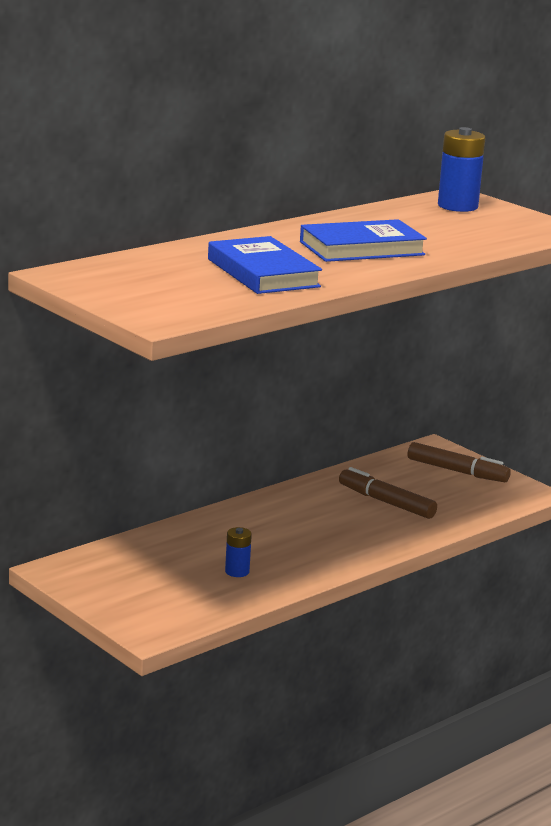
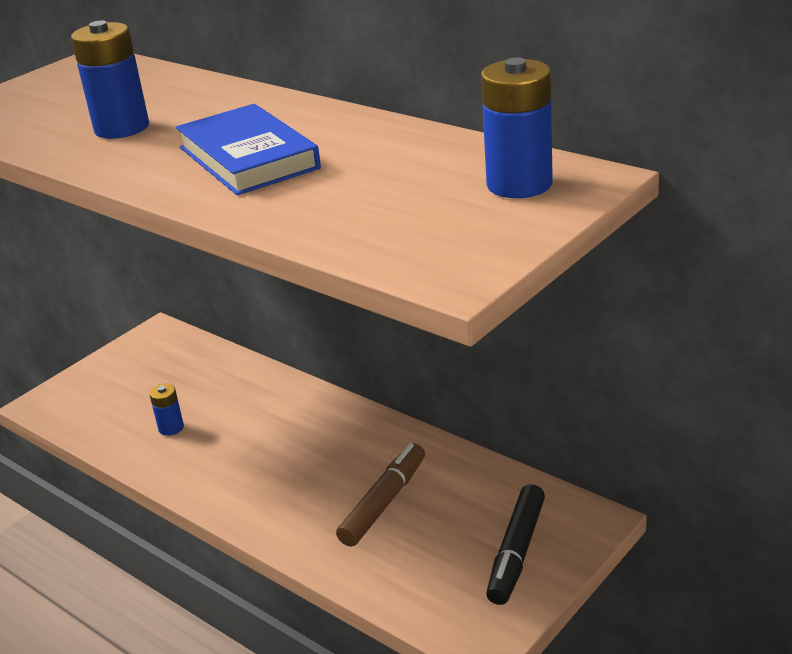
camera: 85 degrees right, 10 degrees up
blue book [208,236,322,294] -> blue battery [71,20,149,139]
brown marker [408,442,511,482] -> black marker [486,484,545,605]

